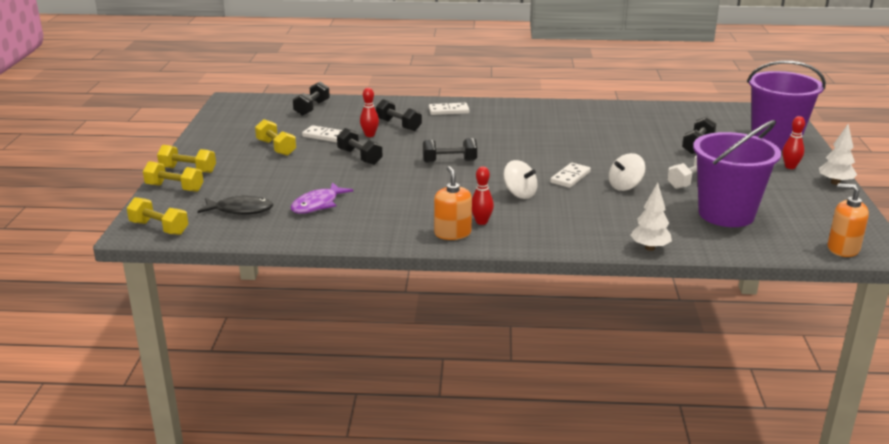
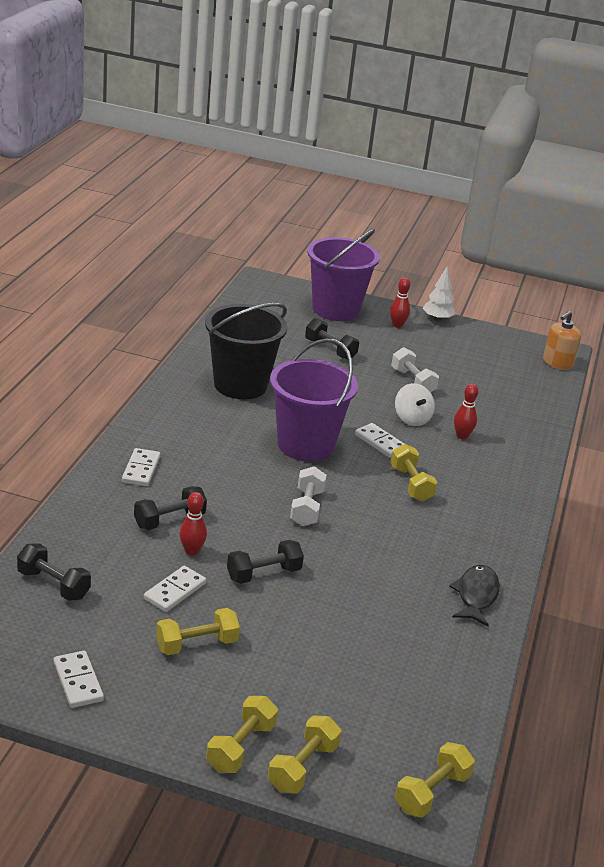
camera: 80 degrees left, 5 degrees up
black fish [197,195,273,215] -> black fish moved to [449,565,500,627]
purple fish [291,182,353,214] -> none
black dumbbell [423,138,477,163] -> white dumbbell [290,466,326,526]
orange soap dispenser [434,166,472,240] -> none
red bowling pin [472,166,494,225] -> red bowling pin moved to [454,384,478,439]
white spinning top [503,160,538,199] -> yellow dumbbell [390,444,437,502]
white tree [630,183,672,251] -> none
purple bucket [693,120,781,227] -> purple bucket moved to [270,338,358,462]
none -> white domino [54,651,104,708]
none -> black bucket [205,303,288,399]

